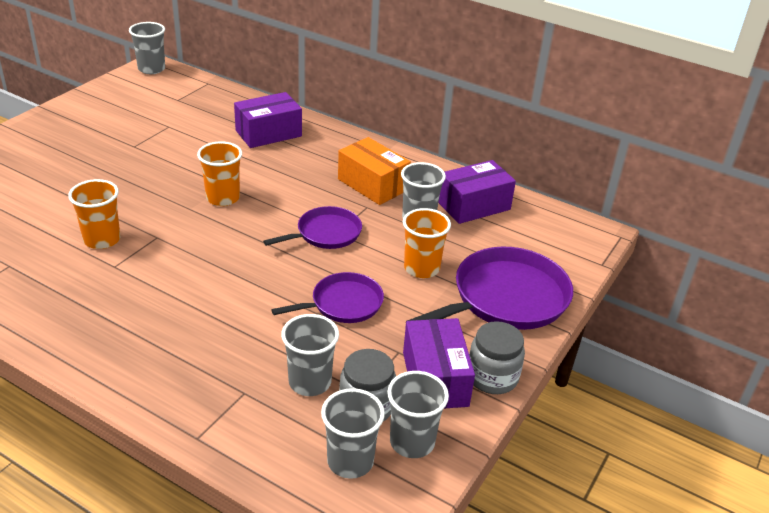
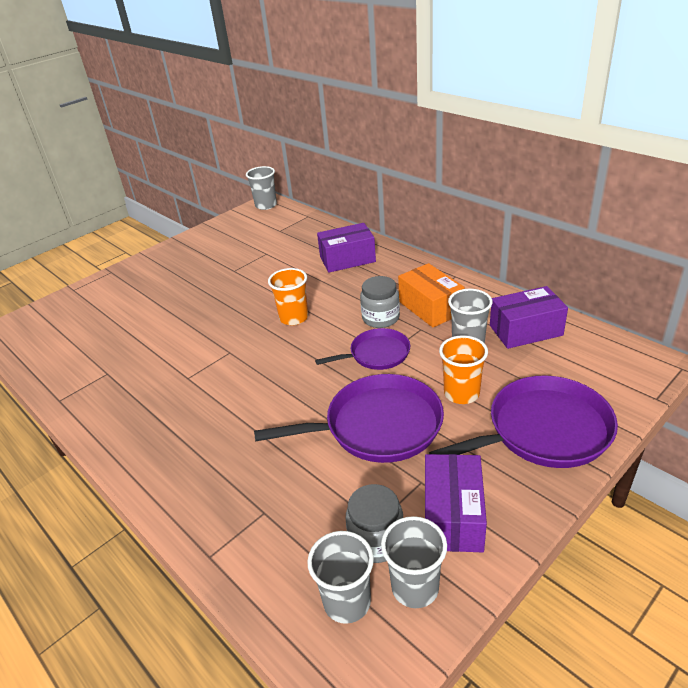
camera: 20 degrees right, 0 degrees up
orange cup [68,179,120,249] -> none
purple pan [271,272,384,323] -> purple pan [254,374,444,463], size x1.69
grey cup [281,314,339,396] -> none
grey jar [469,321,525,394] -> grey jar moved to [360,276,400,328]

